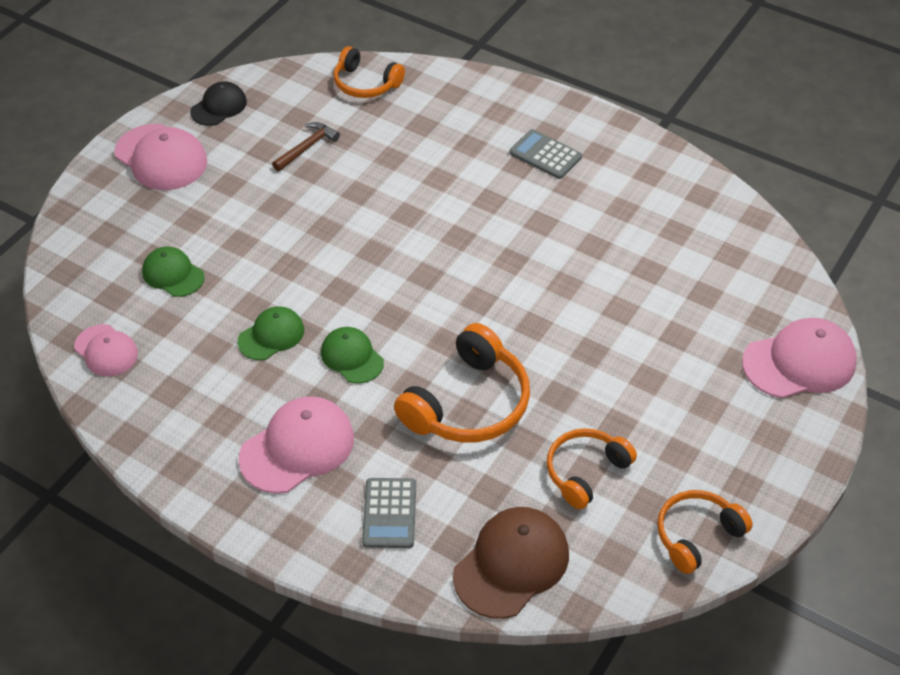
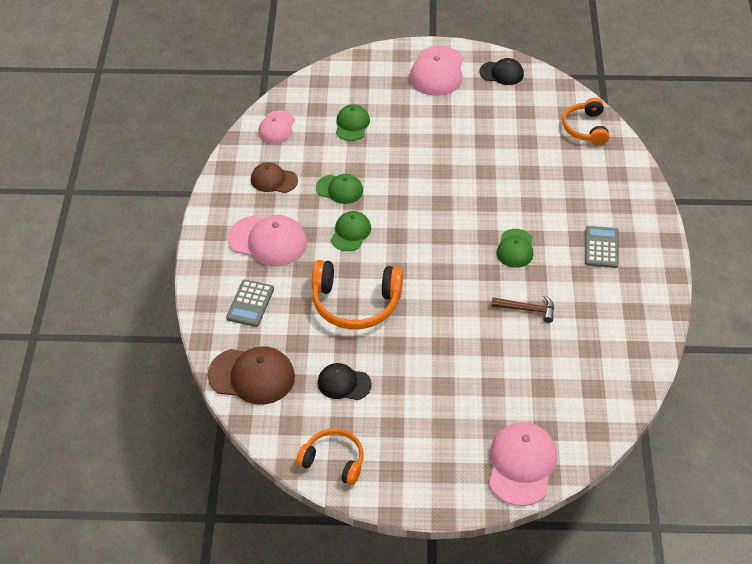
camera: 60 degrees right, 0 degrees up
brown hammer [272,122,340,171] -> brown hammer moved to [491,295,554,323]
grey calculator [362,478,416,548] -> grey calculator turned 45 degrees counterclockwise [226,280,274,327]
orange headphones [547,428,637,509] -> black cap [318,363,372,400]
pink cap [742,318,857,398] -> pink cap turned 120 degrees counterclockwise [489,422,557,506]
none -> brown cap [251,162,298,193]
none -> green cap [497,229,533,268]

